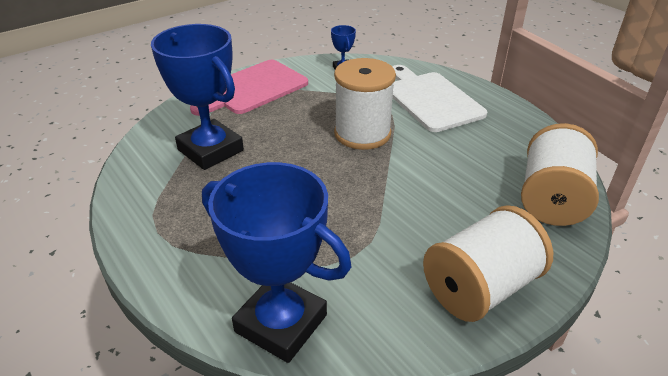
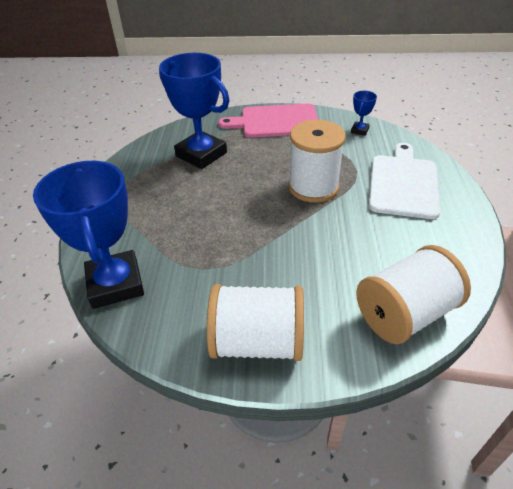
camera: 40 degrees right, 5 degrees up
blue trophy [151,24,244,170] -> blue trophy turned 45 degrees counterclockwise [159,53,230,169]

